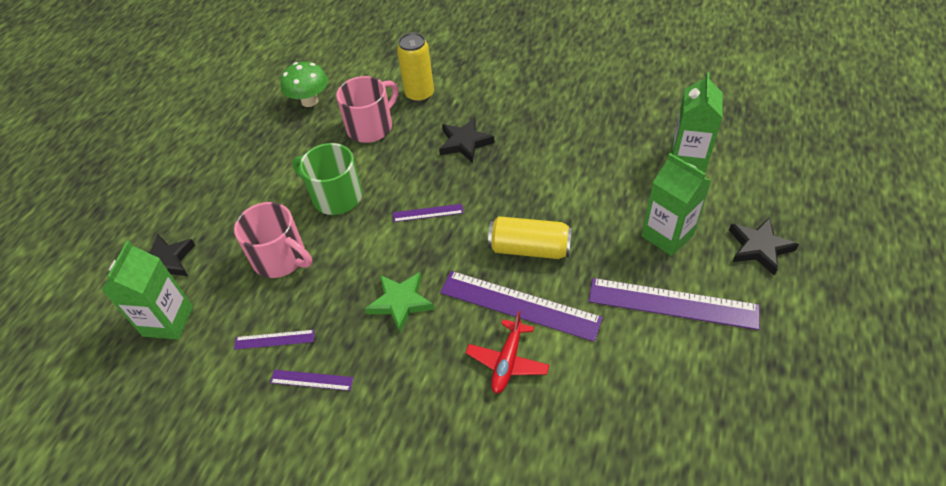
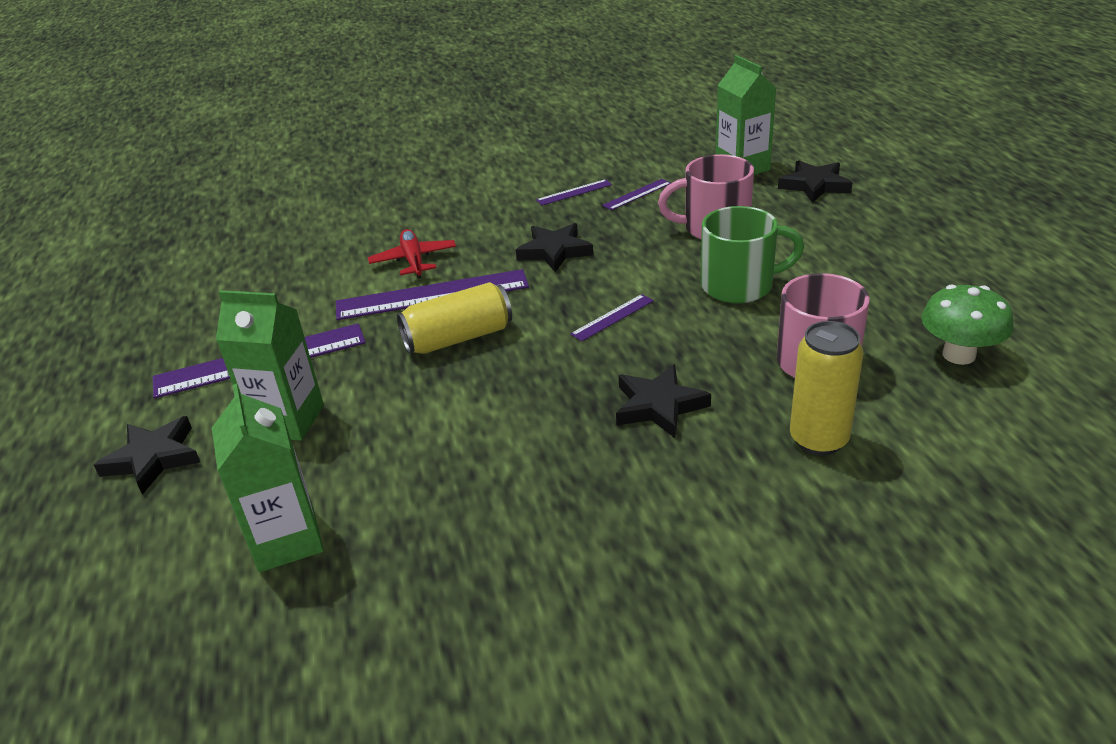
camera: 145 degrees right, 15 degrees down
green star [365,272,434,333] -> black star [516,223,593,272]

